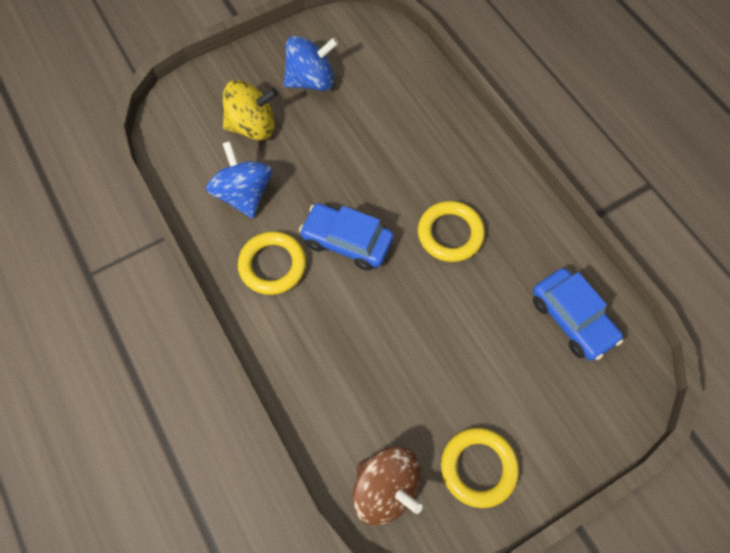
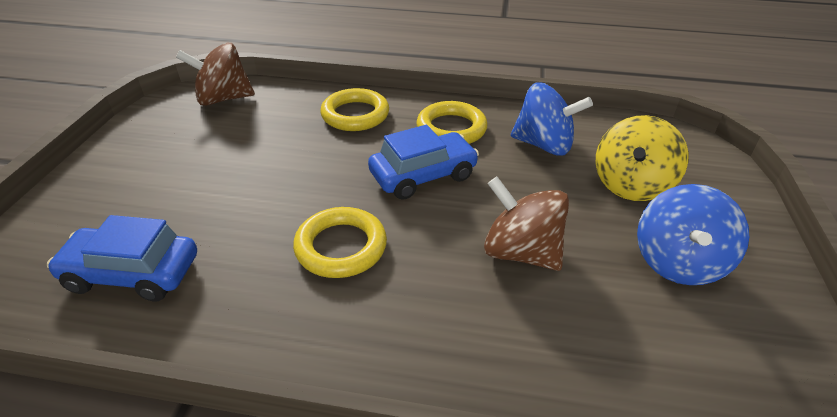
camera: 130 degrees right, 25 degrees down
yellow ring [441,428,519,508] -> yellow ring moved to [320,88,389,131]
none -> brown spinning top [484,177,569,271]

